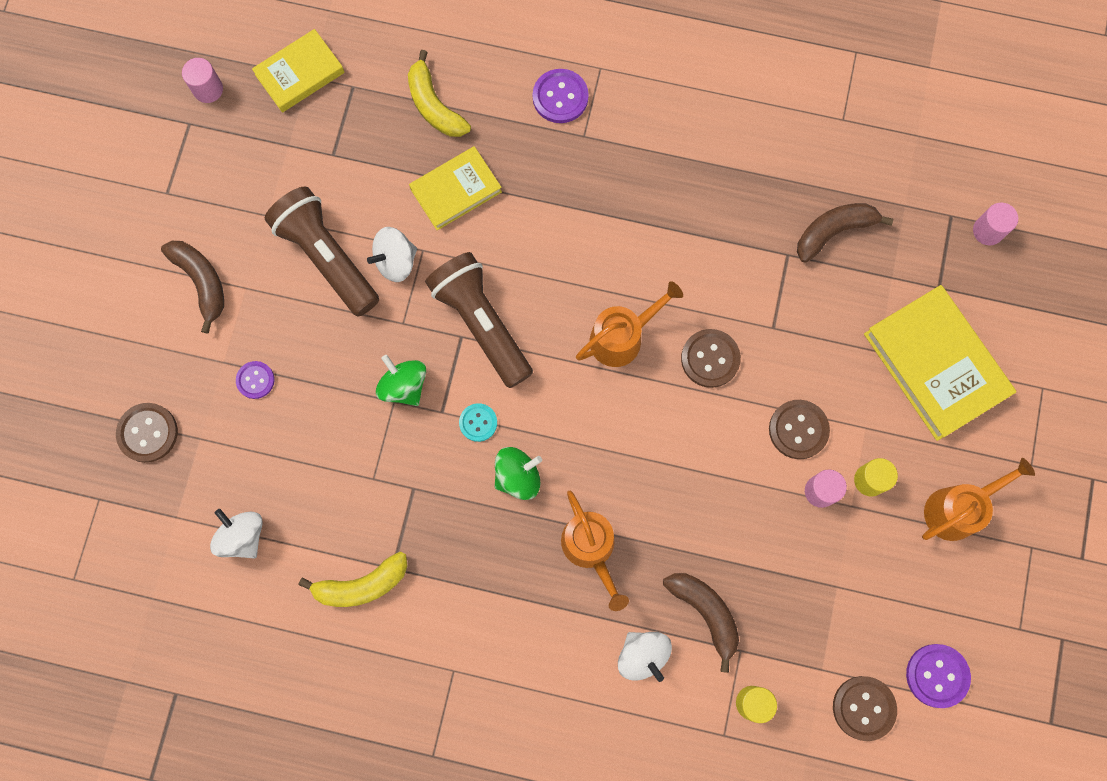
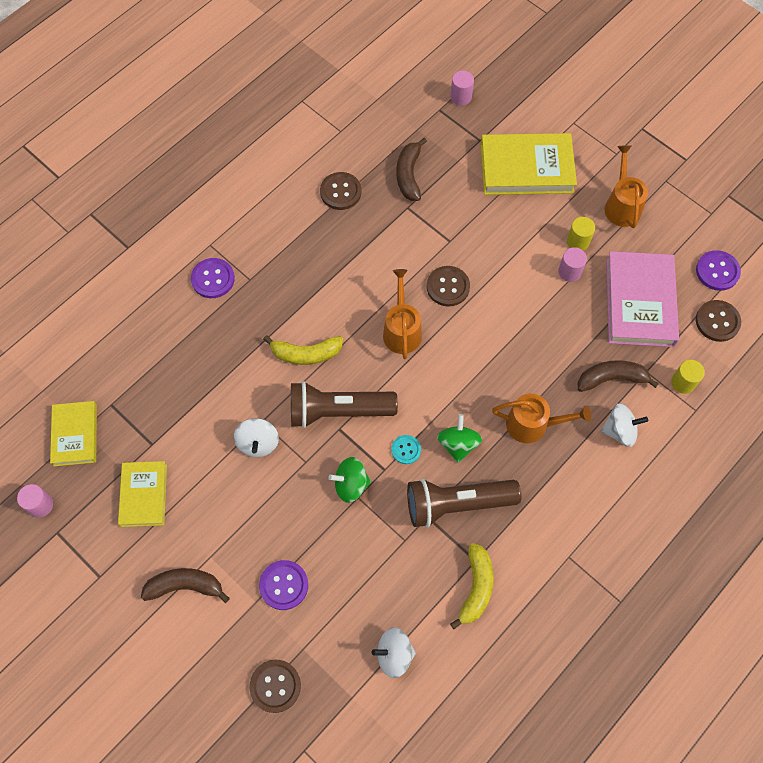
camera: 60 degrees left, 10 degrees down
purple button [236,361,275,399] -> purple button [259,560,308,610], size x1.56
brown flashlight [265,186,379,316] -> brown flashlight moved to [407,479,521,528]
yellow banana [408,50,471,137] -> yellow banana moved to [263,335,343,365]
yellow book [409,146,502,230] -> yellow book moved to [118,461,167,527]
brown button [769,400,830,459] -> brown button moved to [320,172,361,210]
none -> pink book [606,251,679,347]

